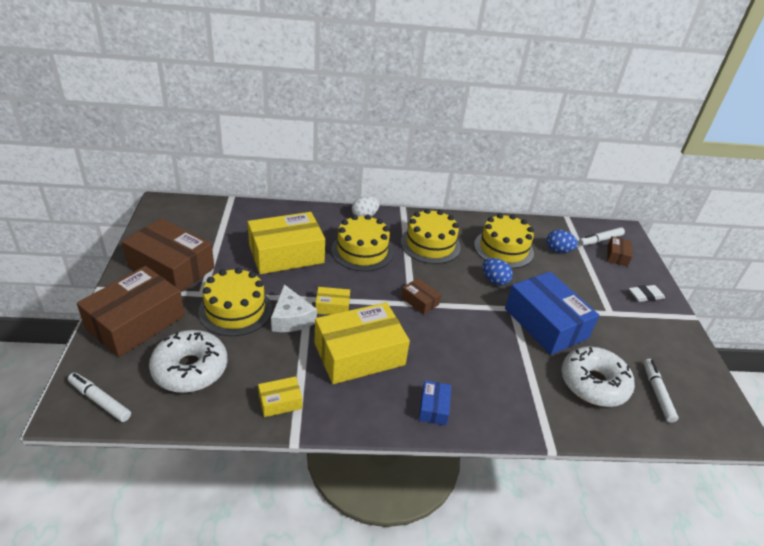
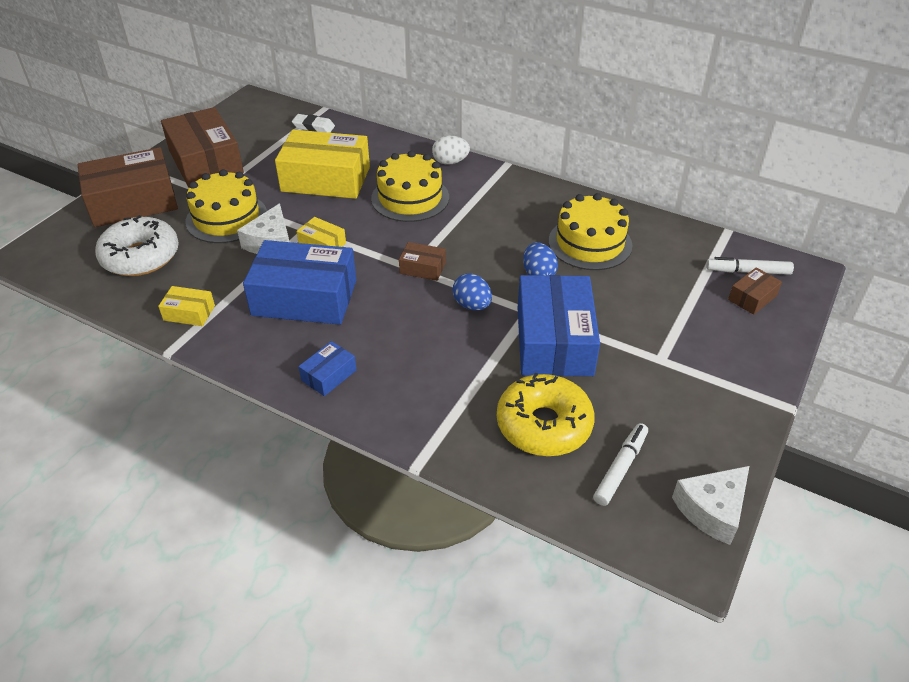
camera: 35 degrees right, 5 degrees up
white marker [68,373,131,422] -> none
yellow box [315,302,410,384] -> blue box [243,240,356,325]
yellow cake [400,209,461,264] -> none
brown box [401,278,441,315] -> brown box turned 60 degrees counterclockwise [399,242,446,281]
blue egg [546,230,578,253] -> blue egg moved to [452,273,492,311]
white donut [561,346,635,407] -> yellow donut [497,372,595,456]
white eraser [629,285,665,302] -> white eraser moved to [292,114,335,133]
none -> white cheese [672,466,749,545]

